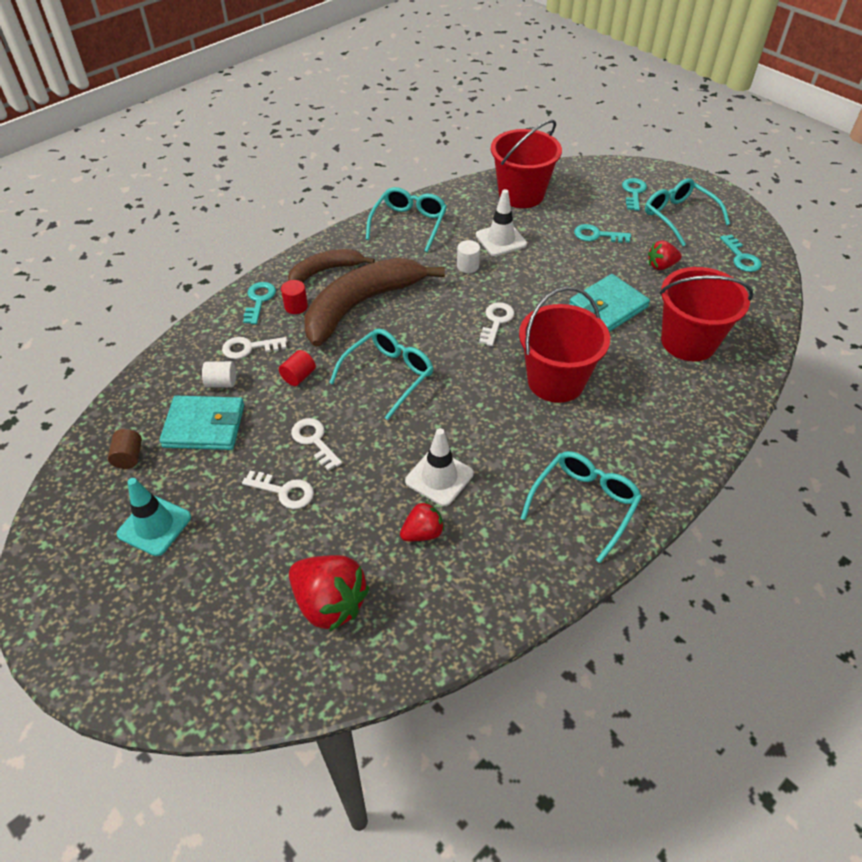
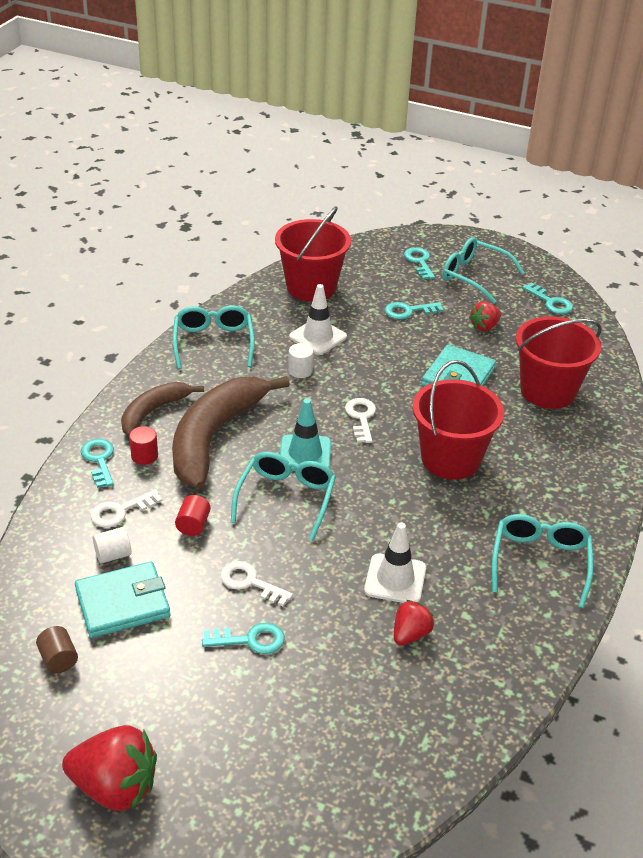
camera: 25 degrees left, 10 degrees down
turquoise traffic cone [117,478,191,556] -> turquoise traffic cone moved to [280,399,331,471]
white key [242,471,314,509] -> turquoise key [202,623,285,654]
red strawberry [289,555,369,632] -> red strawberry moved to [62,725,157,811]

